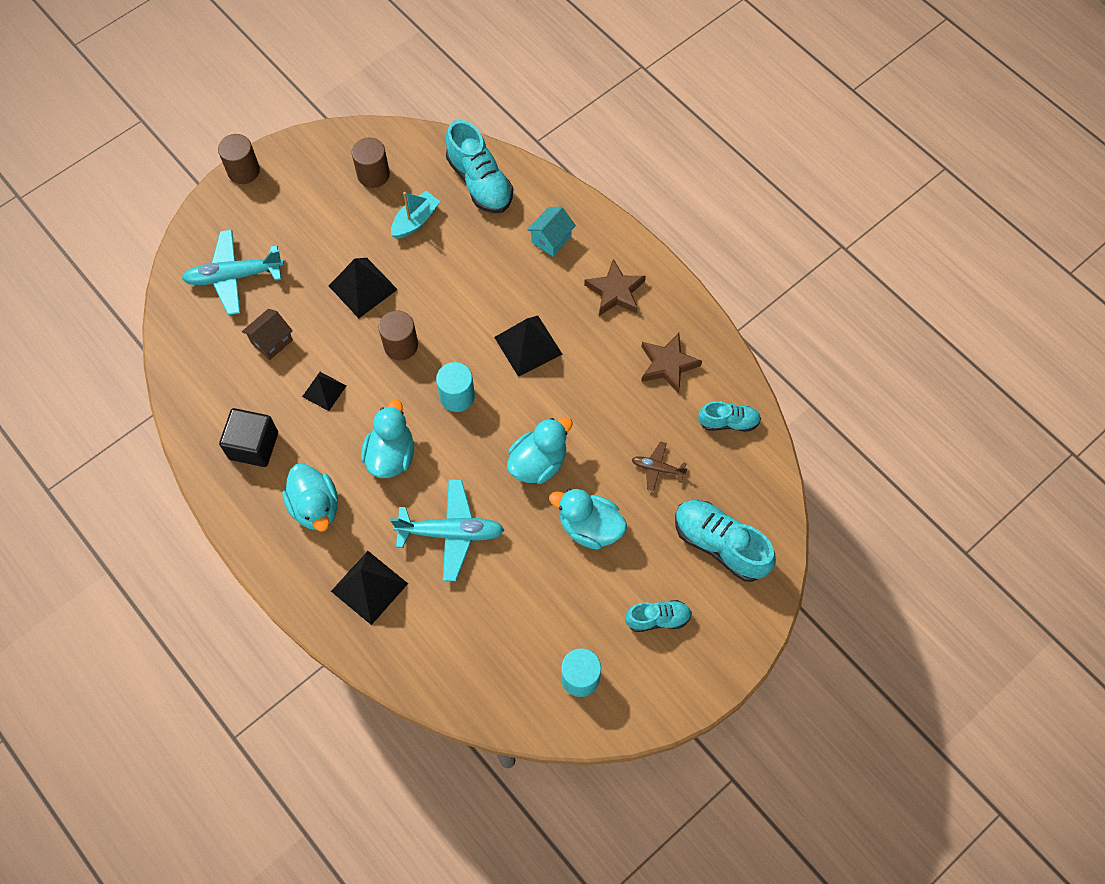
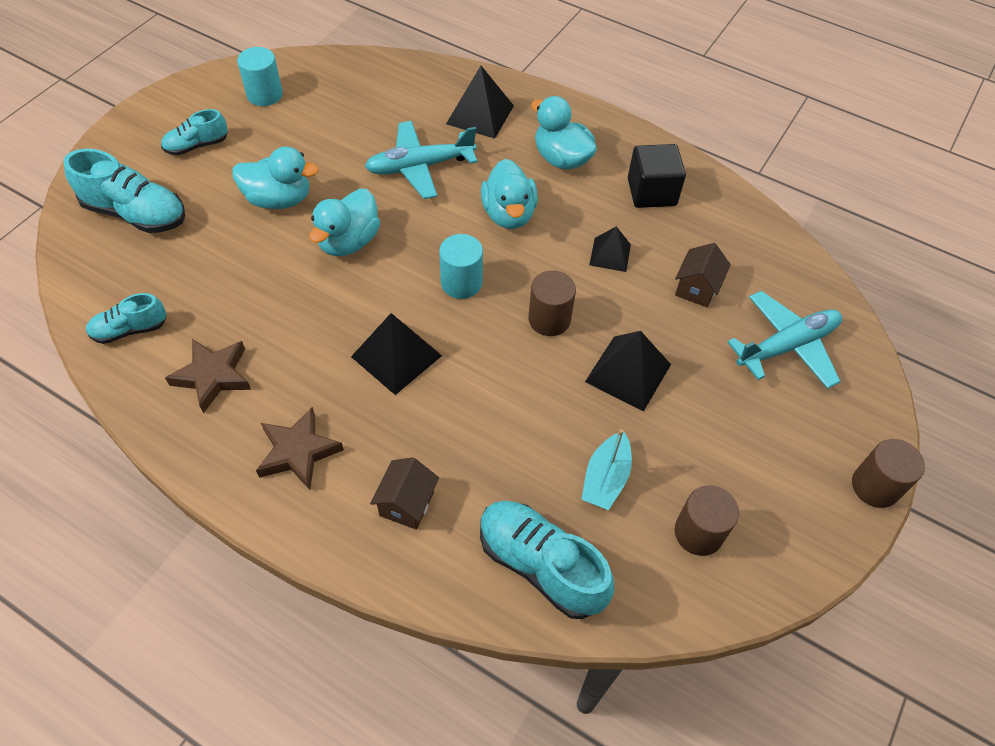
camera: 160 degrees right, 10 degrees down
turquoise house [527,207,576,256] -> brown house [370,457,439,530]
brown plane [632,441,687,492] -> none

